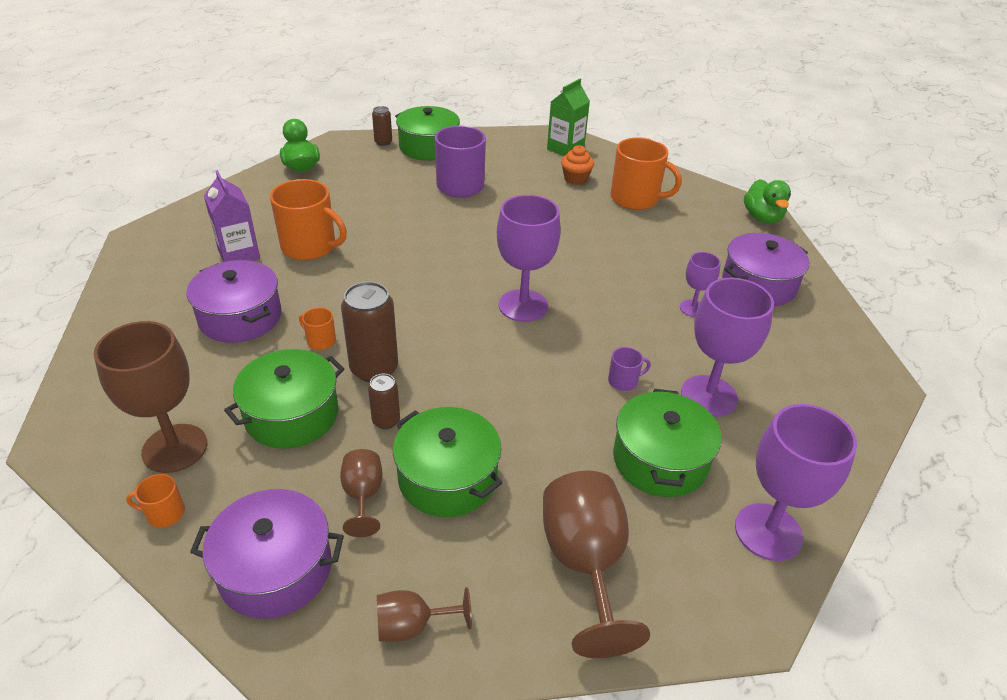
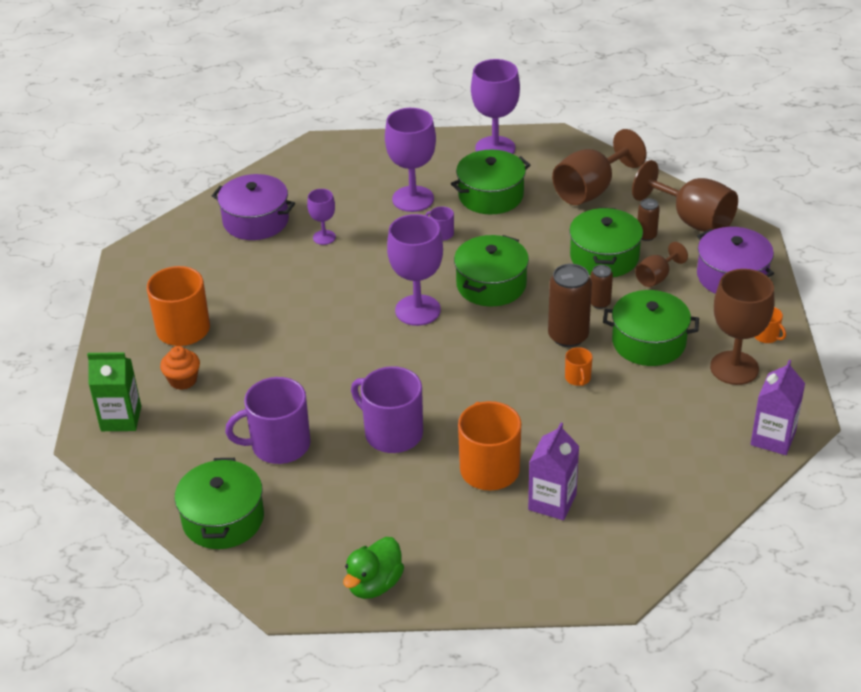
camera: 125 degrees left, 0 degrees up
purple pot [187,260,281,343] -> none
brown can [372,106,392,146] -> brown can moved to [637,198,660,241]
brown goblet [377,587,472,642] -> brown goblet [632,160,738,232], size x1.87
green duck [744,179,791,224] -> none
none -> purple mug [351,366,423,453]
none -> green pot [454,235,529,306]
none -> purple carton [751,360,805,455]

